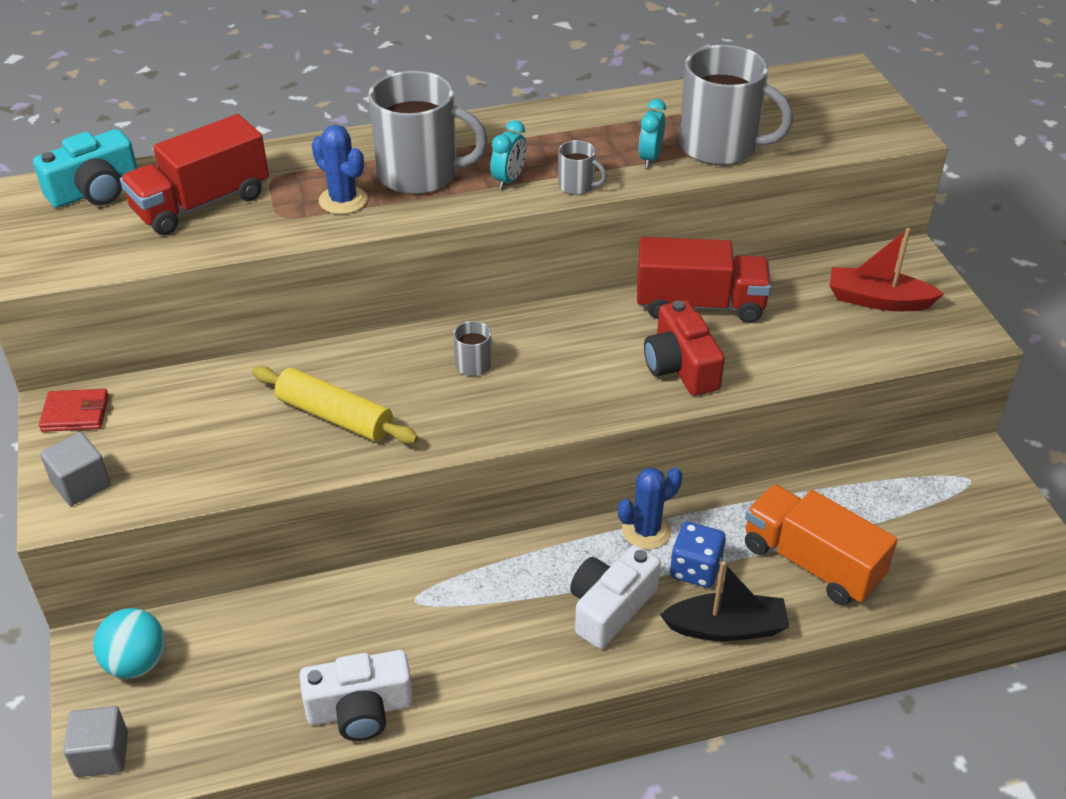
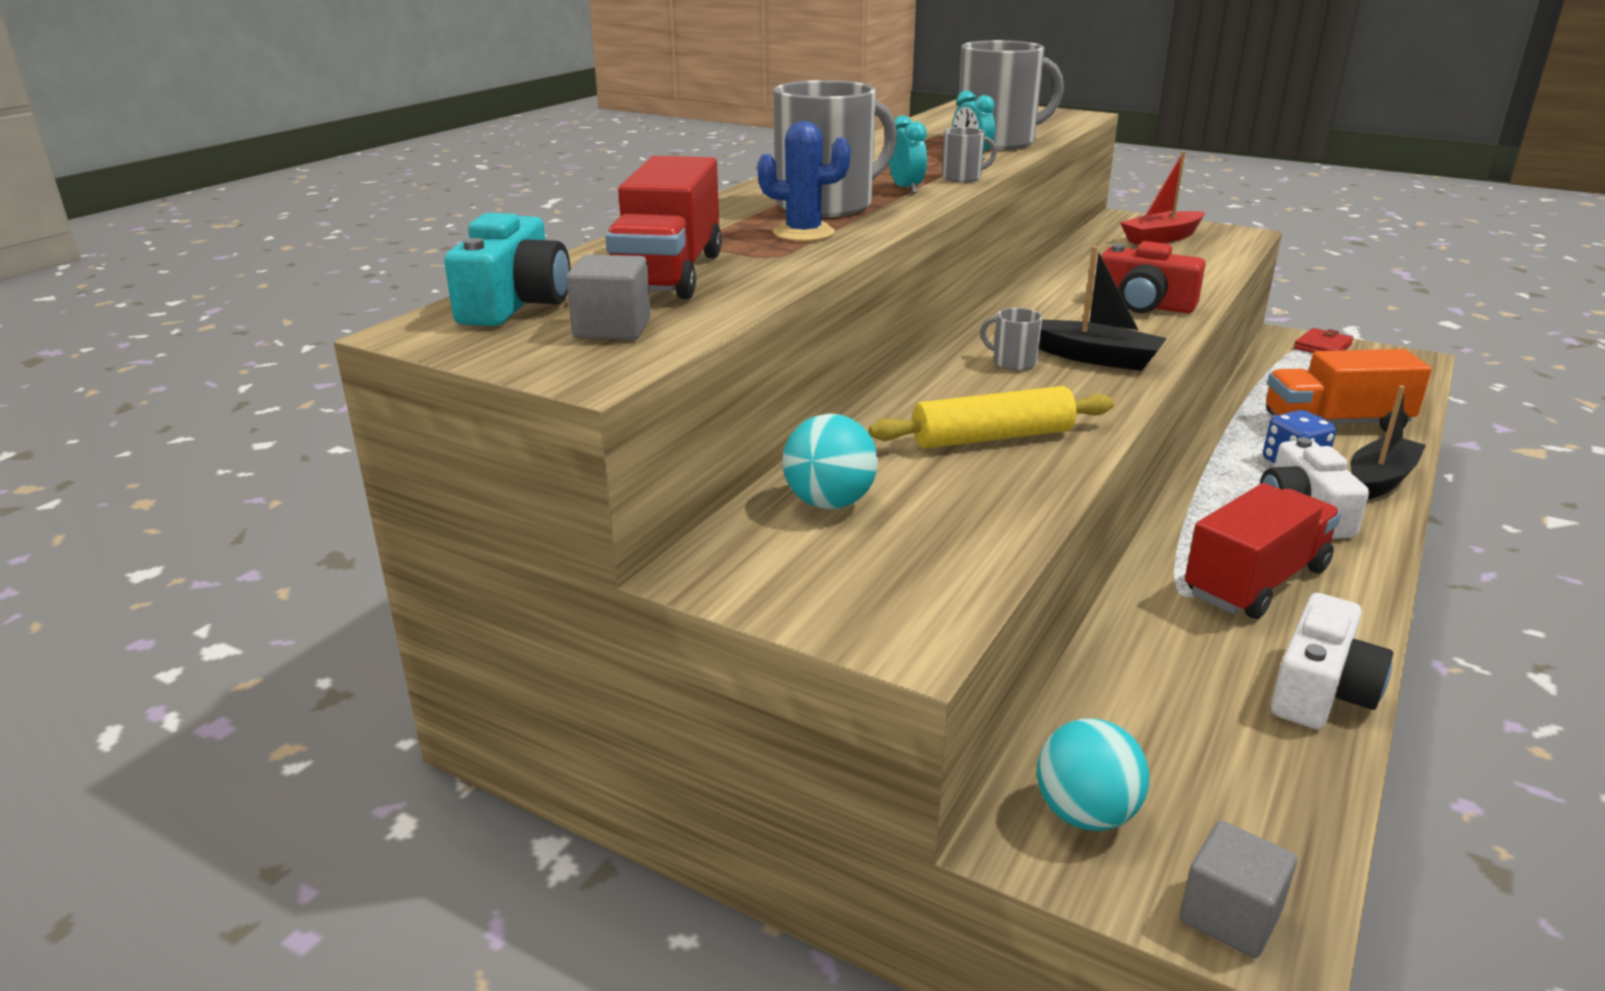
camera: 45 degrees left, 15 degrees down
red wallet [39,389,109,432] -> red wallet moved to [1294,328,1354,353]
grey cube [40,432,111,506] -> grey cube moved to [566,255,651,340]
blue cactus [618,467,682,549] -> none
red truck [637,237,771,323] -> red truck moved to [1185,483,1341,619]
none -> turquoise ball [782,414,878,509]
none -> black boat [1039,246,1167,371]

